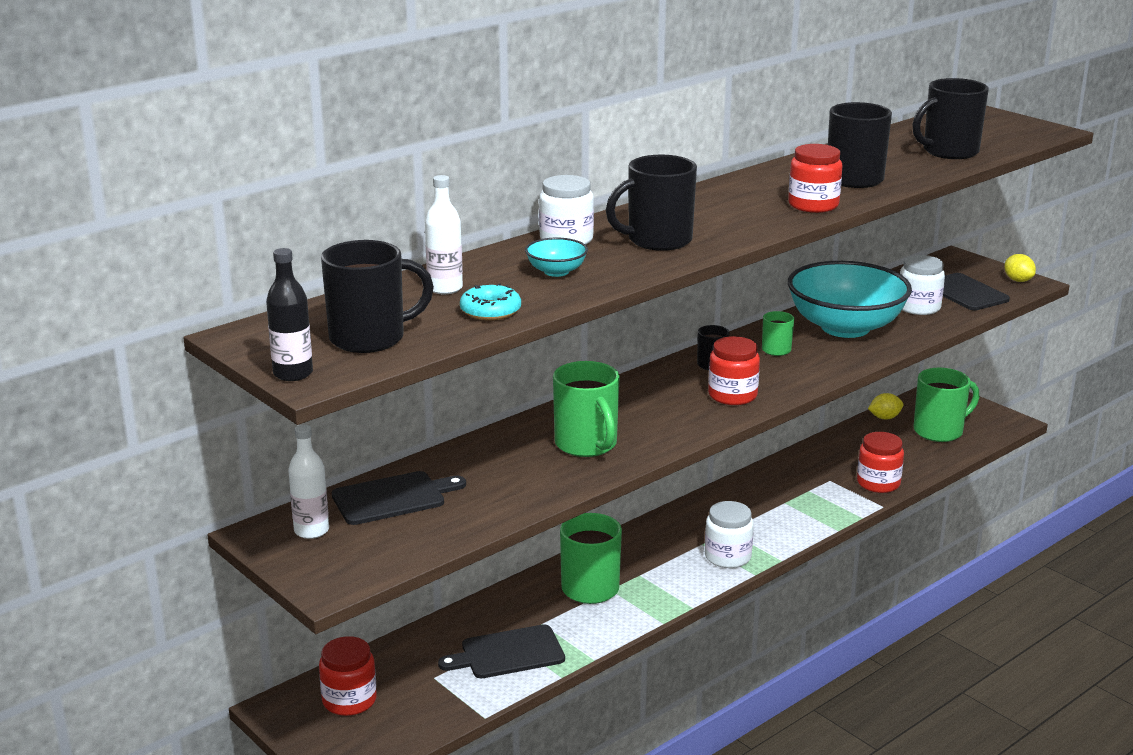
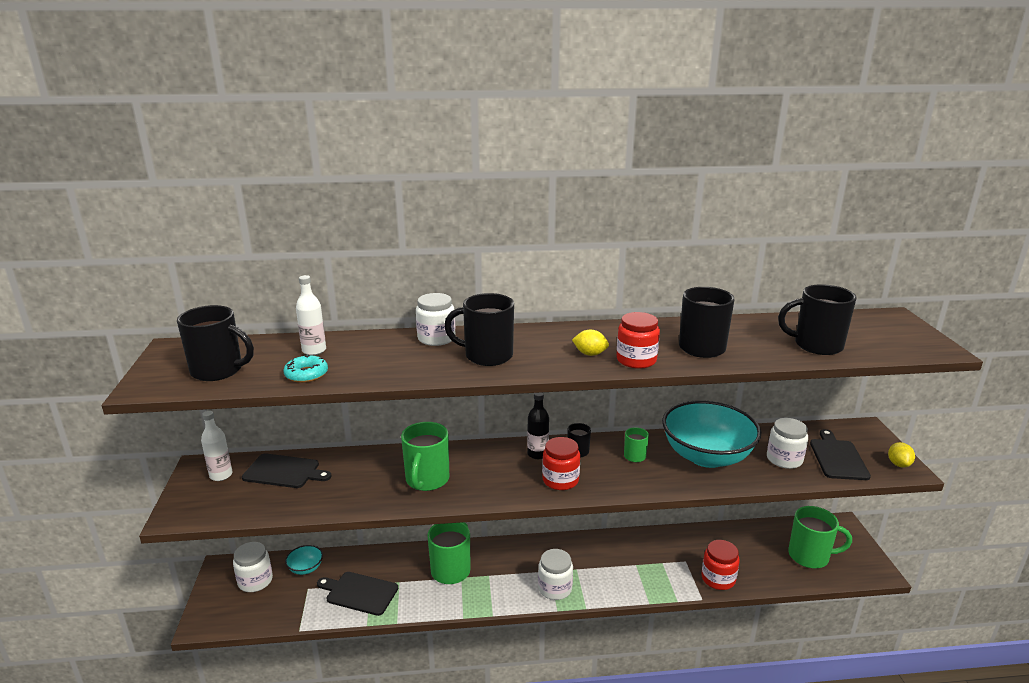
camera: 35 degrees right, 0 degrees up
black bottle [266,248,313,381] -> black bottle moved to [527,392,549,459]
red jar [319,636,377,716] -> white jar [233,542,273,592]
turquoise bowl [525,238,588,277] -> turquoise bowl moved to [285,545,323,575]
yellow lemon [868,393,903,419] -> yellow lemon moved to [572,330,609,356]

